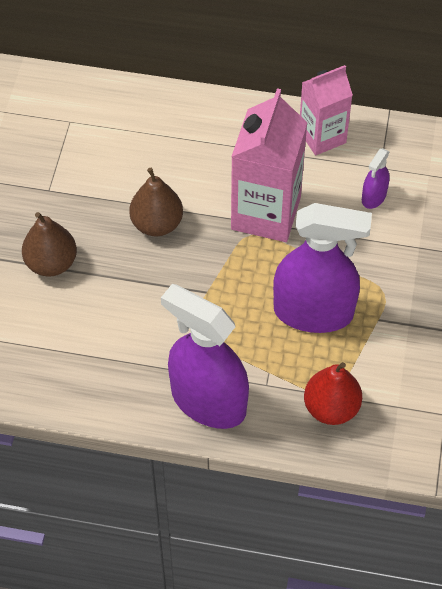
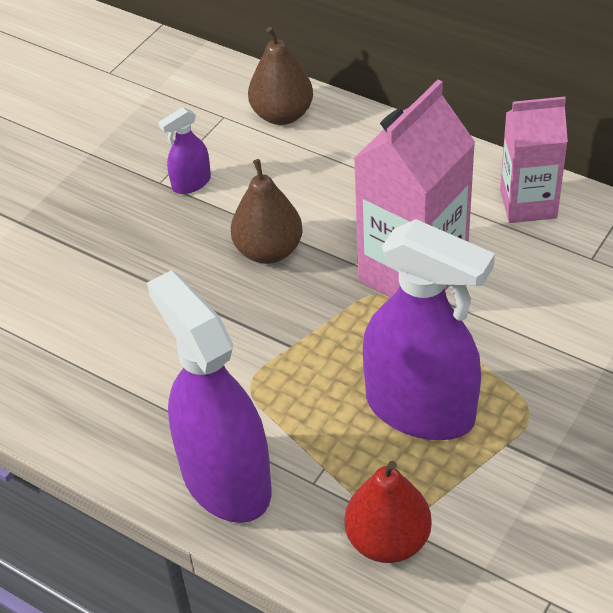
camera: 25 degrees right, 10 degrees down
brown pear [22,212,77,277] -> brown pear moved to [248,27,313,125]
purple spray bottle [362,148,390,209] -> purple spray bottle moved to [158,107,211,194]

